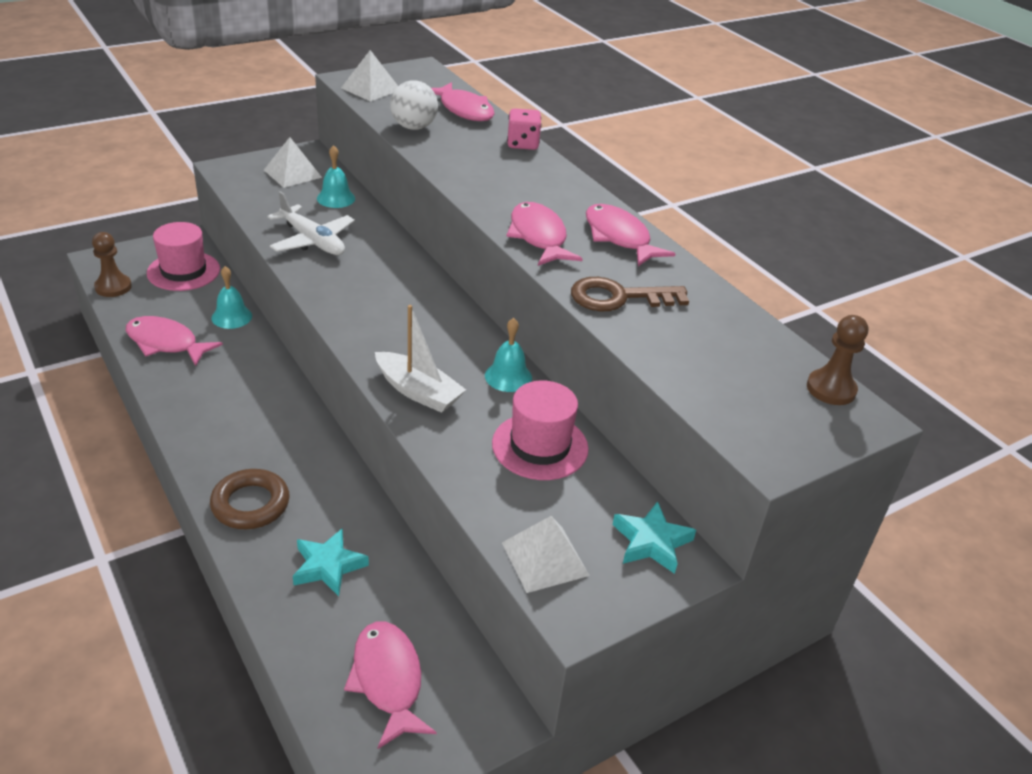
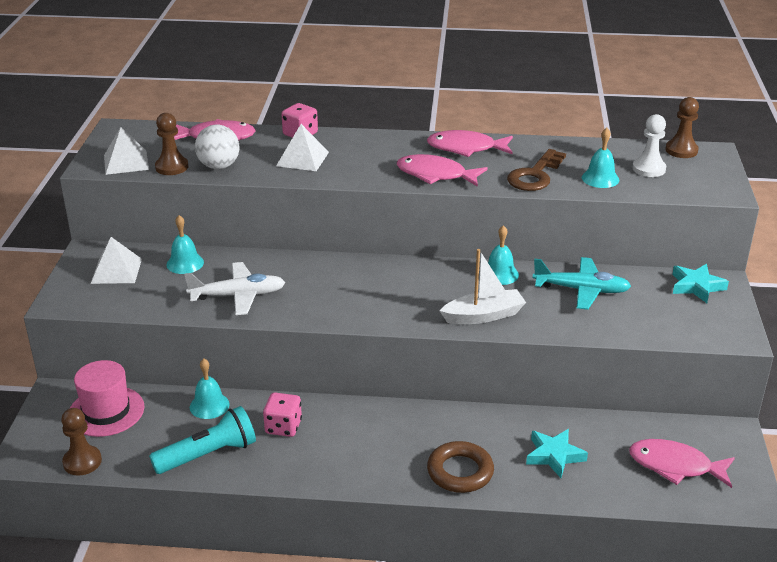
camera: 50 degrees left, 5 degrees down
pink fish [126,316,223,366] -> turquoise flashlight [149,406,256,474]
pink hat [492,380,589,480] -> turquoise plane [533,257,631,310]
white pyramid [502,516,590,593] -> white pyramid moved to [276,124,329,171]
none -> brown pawn [155,113,188,175]
none -> pink dice [263,393,302,437]
none -> turquoise bell [582,128,619,188]
none -> white pawn [632,114,666,177]

